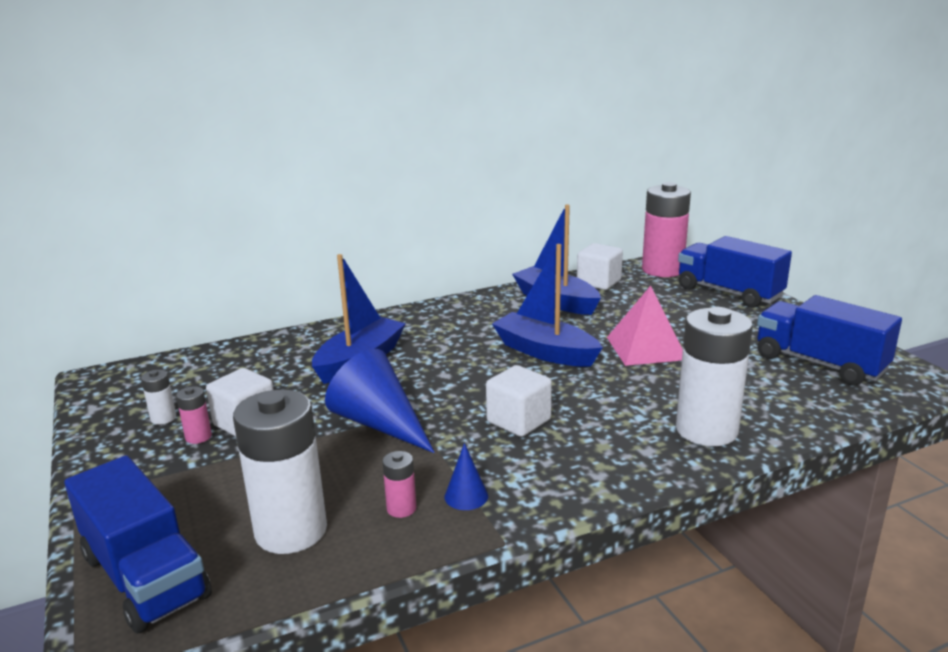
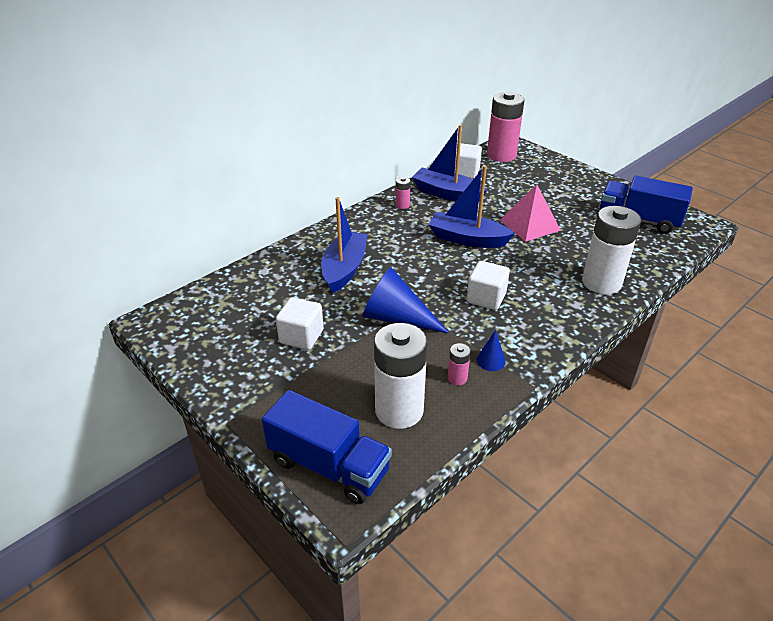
camera: 20 degrees left, 15 degrees up
white battery [141,370,176,425] -> none
pink battery [176,386,212,444] -> pink battery moved to [396,177,411,209]
blue truck [678,236,792,308] -> none

